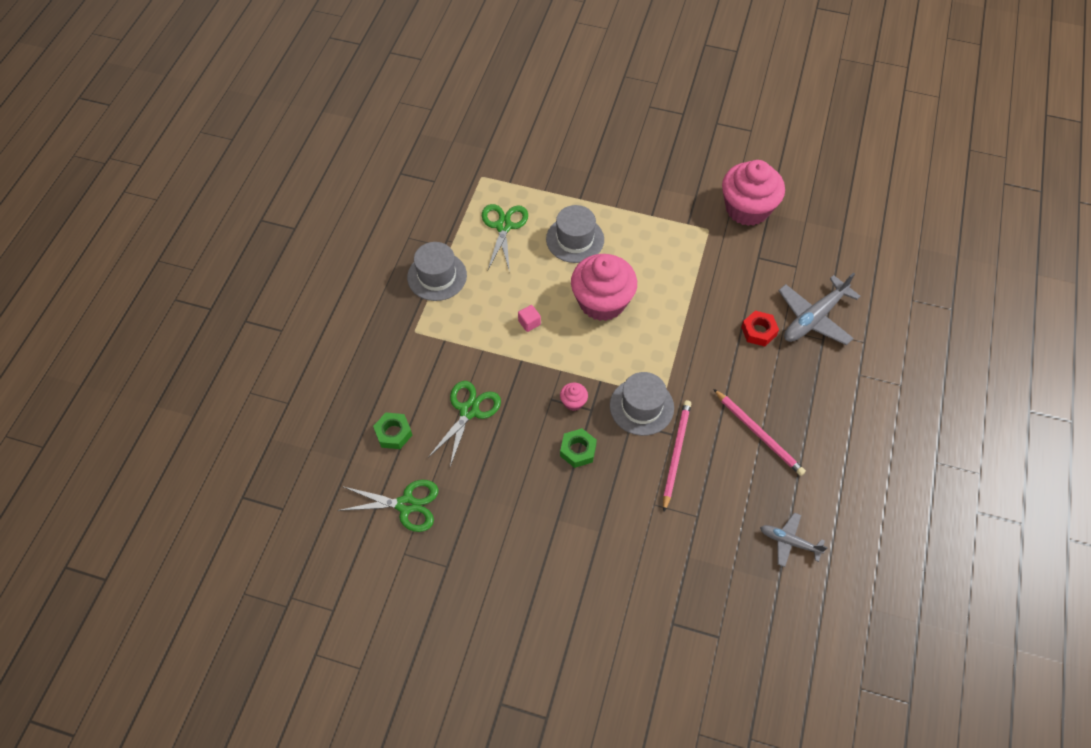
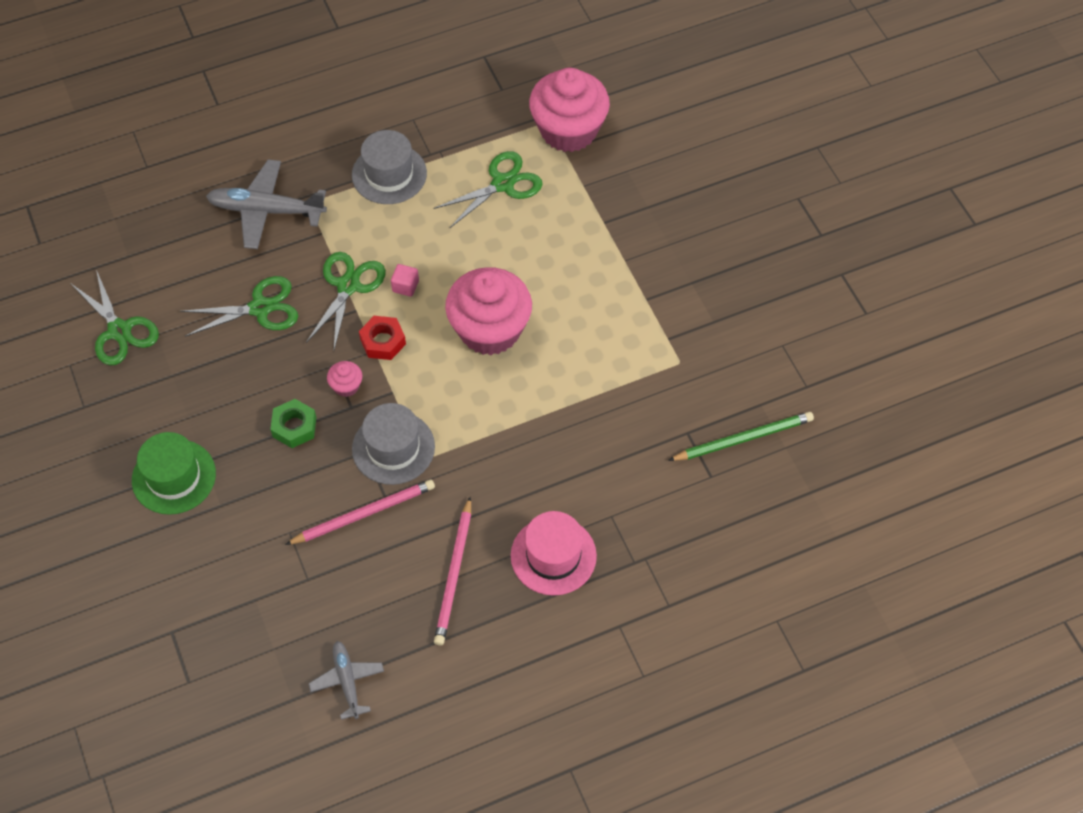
camera: 50 degrees right, 0 degrees up
green nut [373,412,412,449] -> none
grey hat [546,205,604,263] -> none
pink cupcake [722,160,785,226] -> pink cupcake moved to [529,68,610,152]
red nut [741,311,779,346] -> red nut moved to [359,316,406,360]
grey plane [778,272,861,345] -> grey plane moved to [206,160,327,249]
none -> green hat [132,432,216,515]
none -> green scissors [306,252,386,349]
none -> pink hat [511,511,597,596]
none -> green pencil [668,412,814,461]

